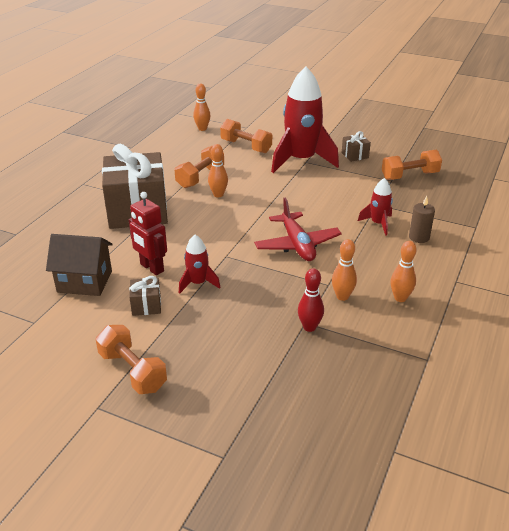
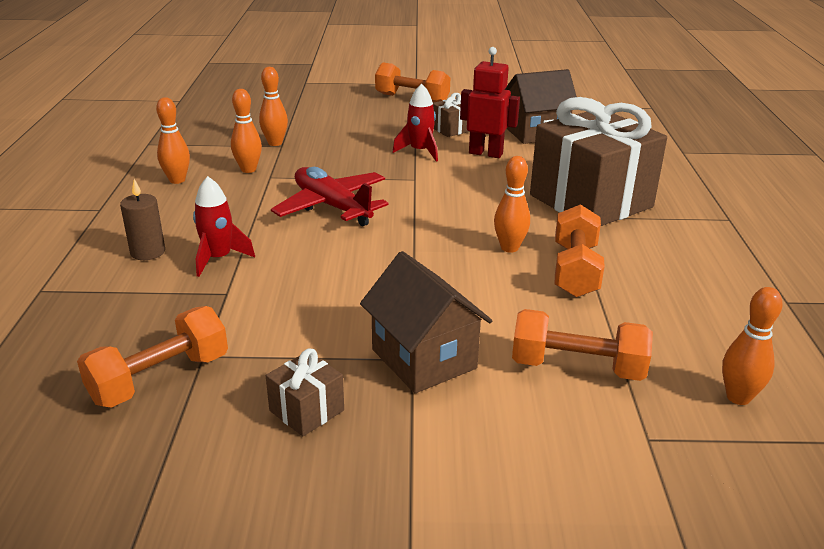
camera: 155 degrees right, 5 degrees down
red rocket [271,67,339,173] -> brown house [360,251,492,393]
red bowling pin [298,268,324,332] -> orange bowling pin [259,67,288,146]

